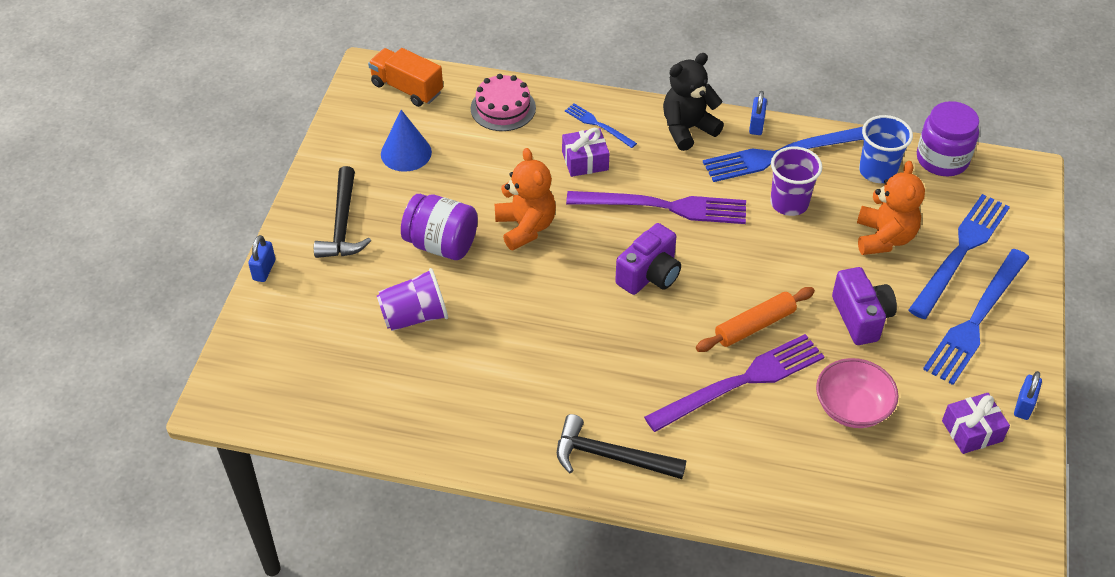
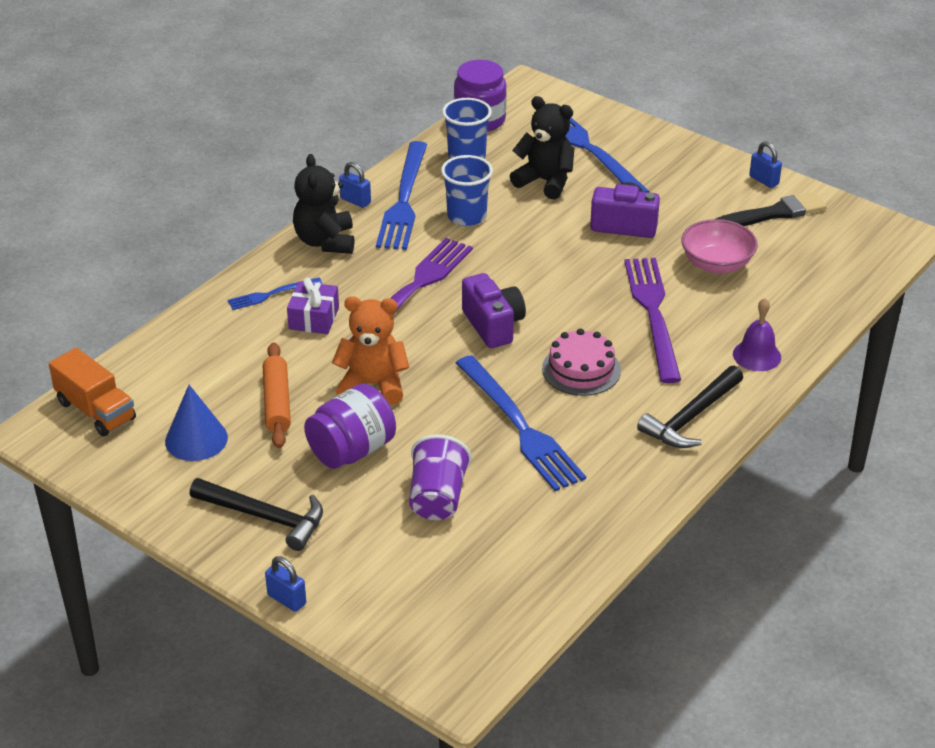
camera: 65 degrees left, 10 degrees down
orange truck [368,48,443,107] -> orange truck turned 105 degrees counterclockwise [49,348,136,436]
pink cake [470,74,536,131] -> pink cake moved to [542,328,621,396]
orange rolling pin [696,287,815,352] -> orange rolling pin moved to [263,342,291,449]
purple cup [770,147,823,216] -> blue cup [441,155,493,226]
orange teddy bear [857,161,925,255] -> black teddy bear [510,96,574,199]
blue fork [923,249,1030,385] -> blue fork moved to [456,355,586,491]
purple gift [942,393,1010,454] -> black brush [716,192,827,226]
none -> purple bell [733,298,781,371]

